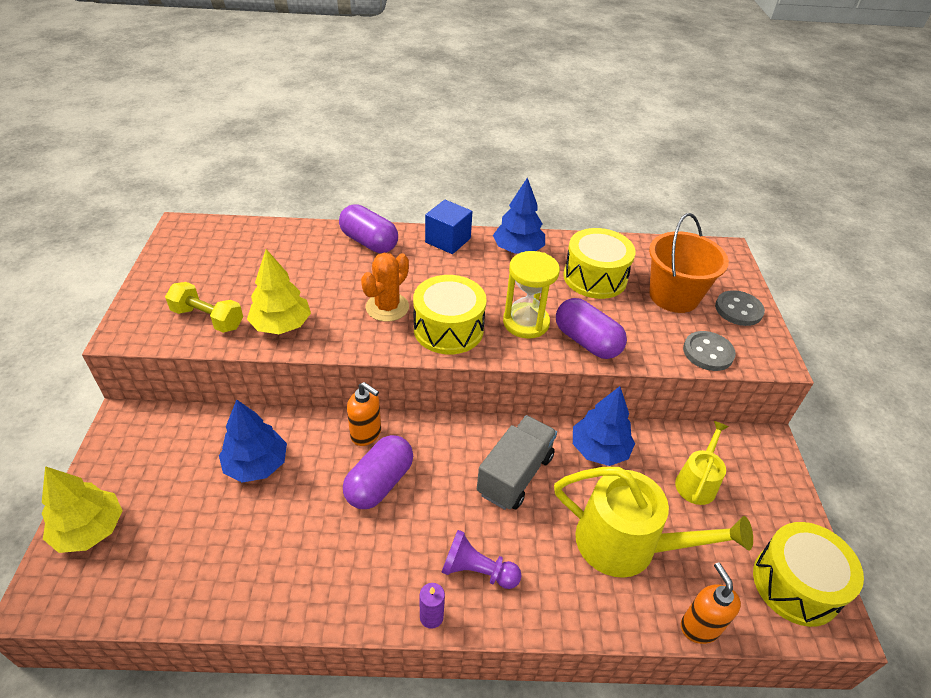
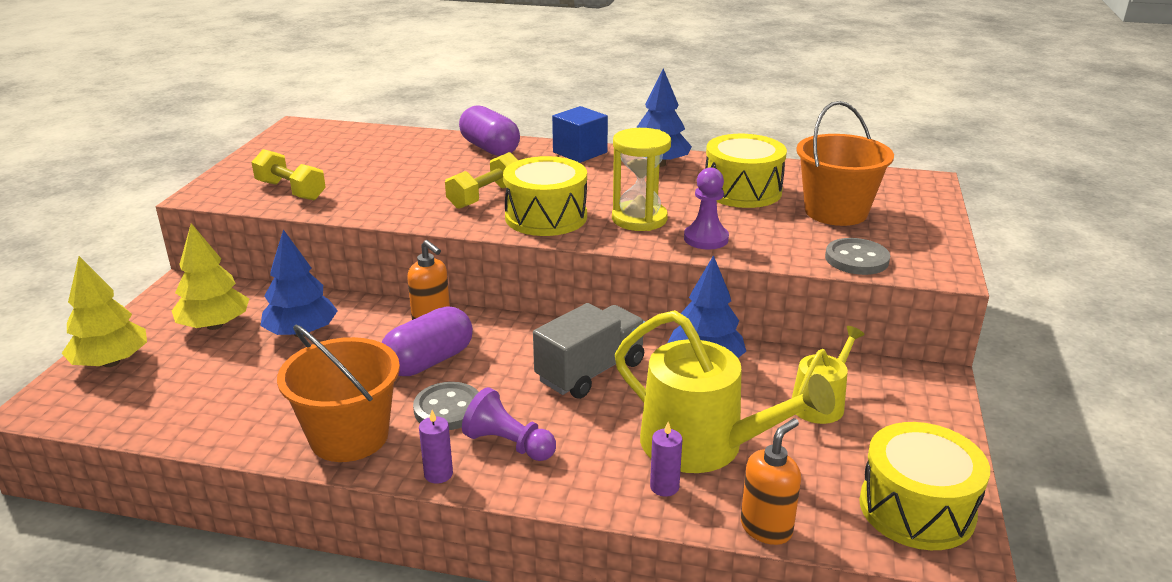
camera: 15 degrees right, 15 degrees down
yellow tree [247,249,311,334] -> yellow tree moved to [172,223,249,330]
orange cactus [361,253,409,322] -> yellow dumbbell [445,152,518,209]
purple capsule [556,298,627,359] -> purple pawn [684,168,729,249]
orange soap dispenser [681,562,741,644] -> orange soap dispenser turned 45 degrees clockwise [741,418,801,545]
grey button [715,290,765,326] -> grey button moved to [413,382,479,430]
none -> orange bucket [277,324,400,462]
none -> purple candle [650,422,682,497]

